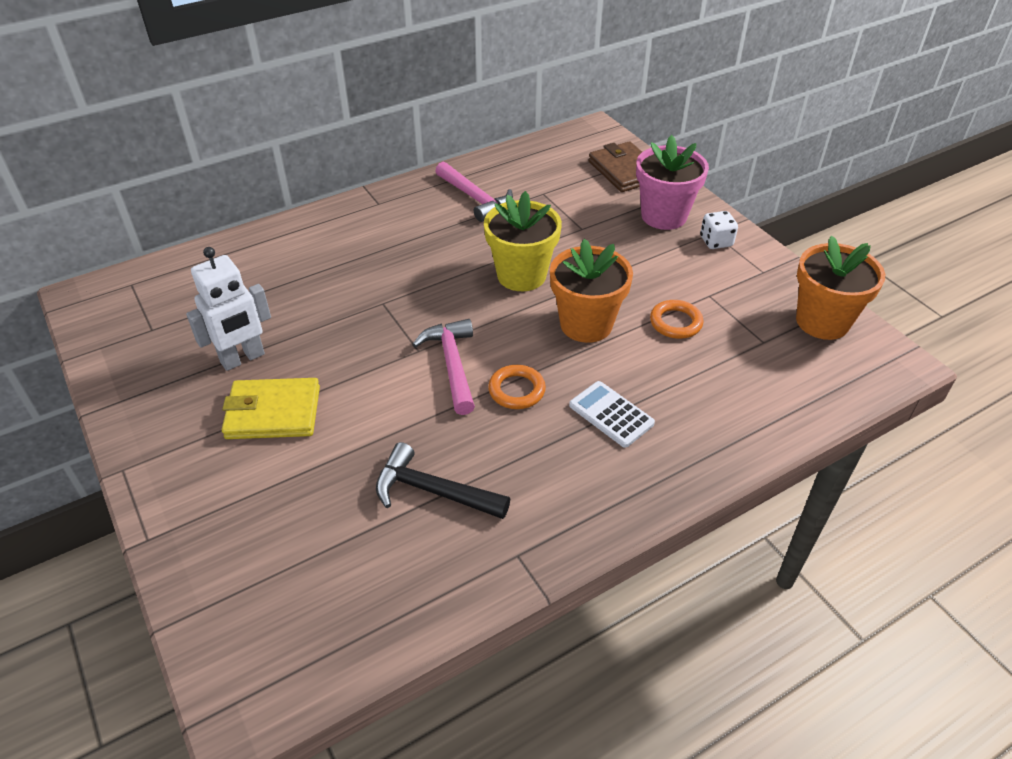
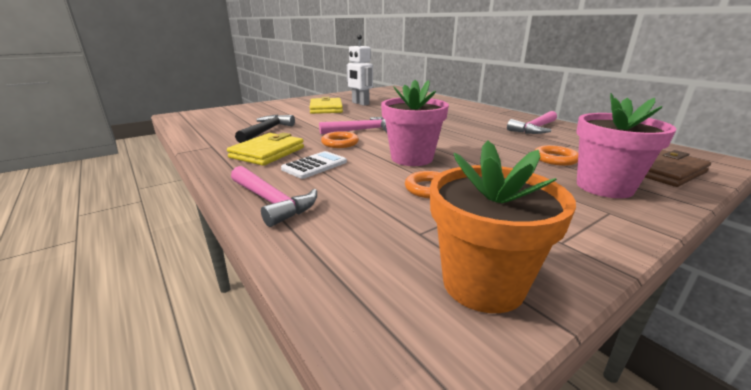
camera: 85 degrees right, 20 degrees down
yellow flower pot [484,191,562,291] -> none
orange flower pot [550,239,633,343] -> pink flower pot [381,80,449,166]
white dice [700,211,738,249] -> none
none -> yellow wallet [227,133,304,166]
none -> pink hammer [231,166,317,227]
none -> orange ring [534,145,578,166]

